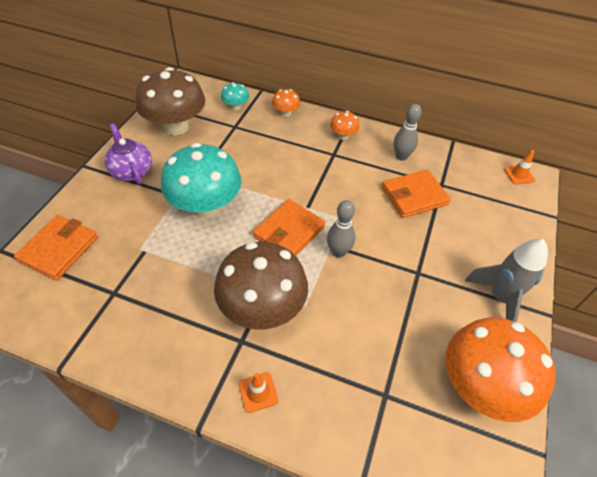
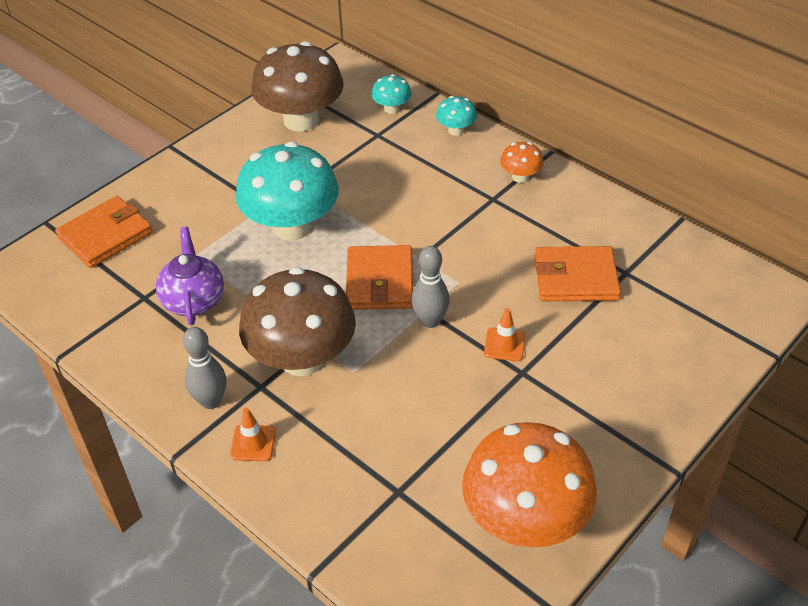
camera: 25 degrees right, 5 degrees down
purple teapot [105,123,152,185] -> purple teapot moved to [156,227,224,325]
orange wallet [253,199,325,256] -> orange wallet turned 60 degrees counterclockwise [346,245,413,310]
orange mushroom [272,89,300,117] -> turquoise mushroom [436,96,477,136]
grey bowling pin [394,104,422,161] -> grey bowling pin moved to [183,327,226,409]
grey rocket [465,239,548,322] -> none
orange traffic cone [504,150,535,185] -> orange traffic cone moved to [484,308,526,361]

